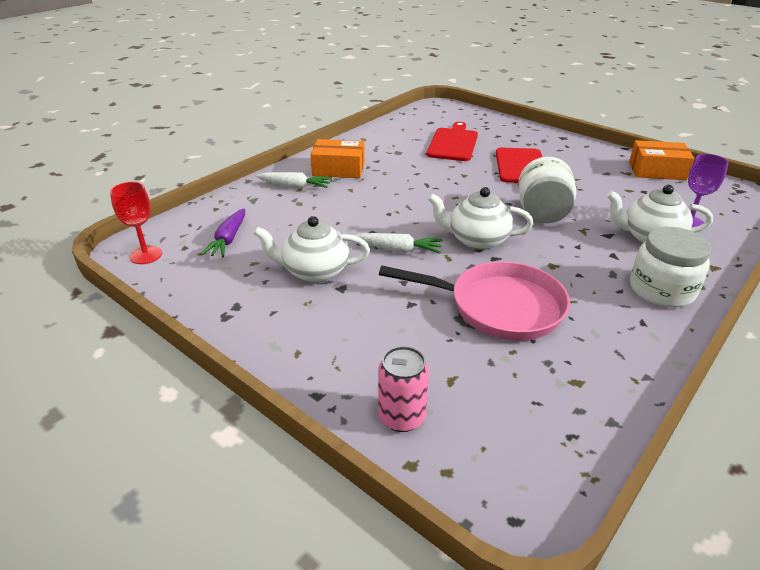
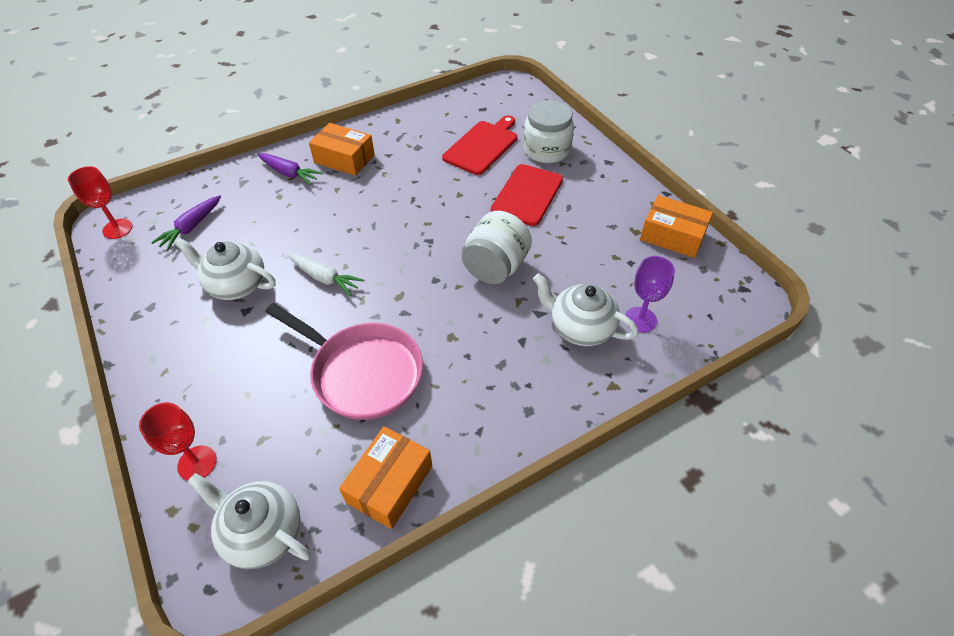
camera: 20 degrees right, 15 degrees up
white carrot [256,172,332,189] -> purple carrot [257,153,323,185]
pink can [378,346,429,432] -> red goblet [139,402,217,481]
white teapot [428,187,533,250] -> white teapot moved to [187,473,311,569]
white jar [630,227,711,308] -> white jar moved to [523,100,574,163]
none -> orange box [339,426,432,529]

